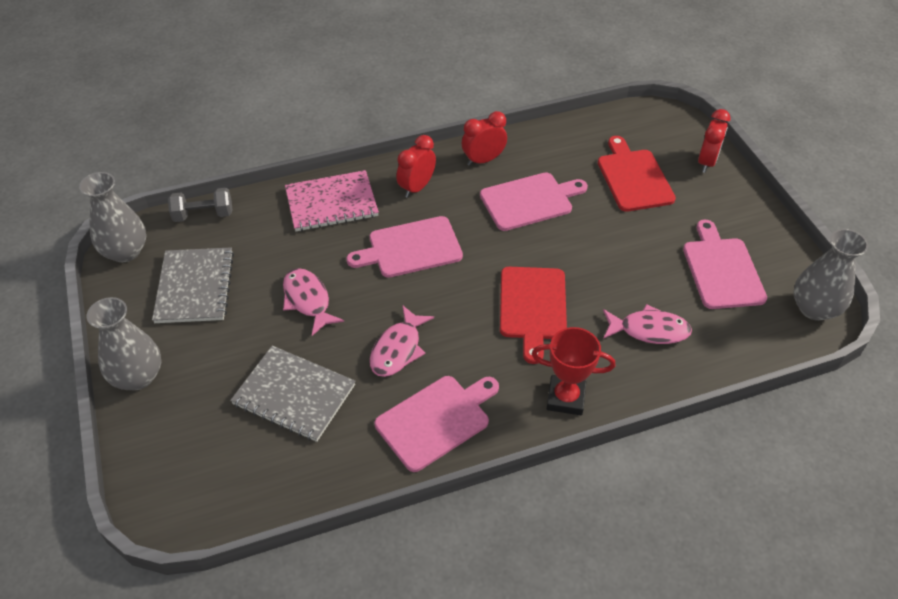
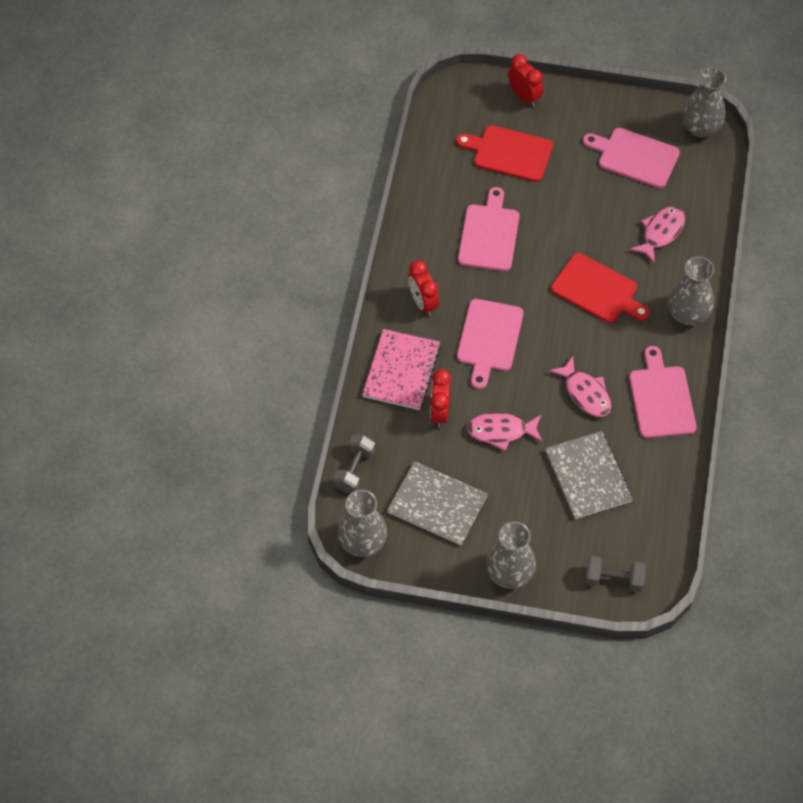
camera: 60 degrees left, 10 degrees up
grey notebook [230,346,356,442] -> grey notebook turned 75 degrees counterclockwise [545,431,633,519]
red clock [462,111,507,166] -> red clock moved to [430,369,451,428]
red trophy [532,327,615,415] -> grey vase [668,256,714,325]
none -> grey dumbbell [585,556,646,592]

